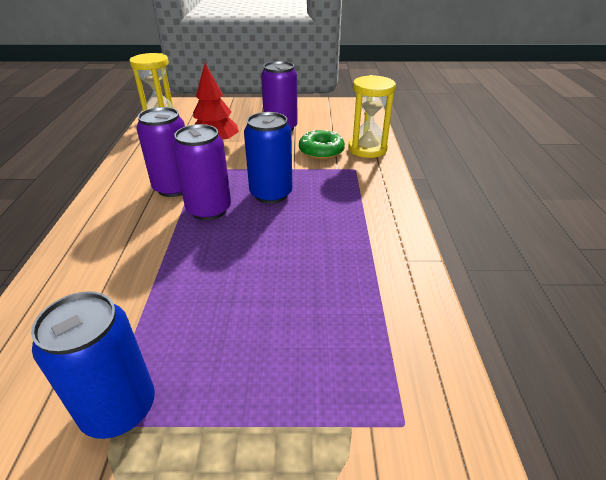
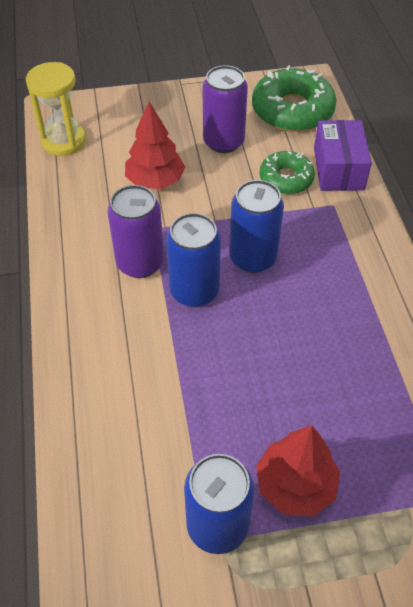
camera: 10 degrees left, 15 degrees up
purple can [173,124,231,220] -> blue can [166,213,221,307]
yellow hourglass [348,75,396,158] -> purple box [314,120,372,191]
none -> green donut [252,65,337,132]
none -> red tree [256,425,340,517]

